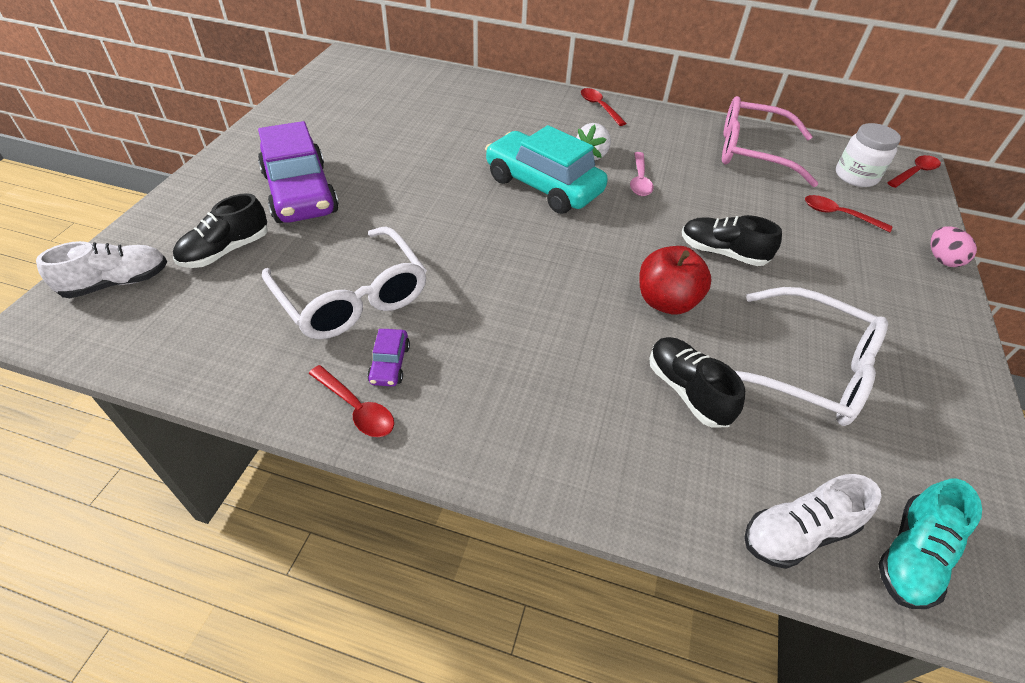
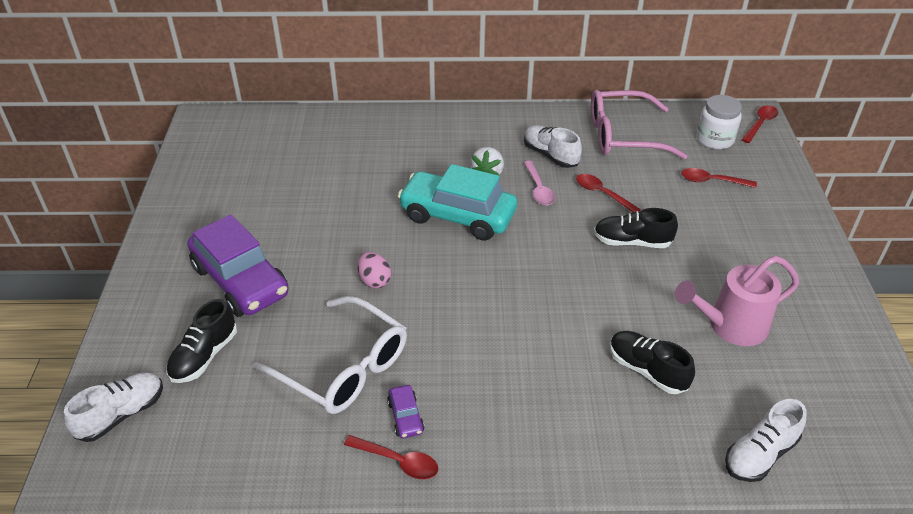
camera: 15 degrees left, 5 degrees down
red spoon [581,88,627,126] -> red spoon moved to [576,174,641,213]
red apple [639,246,711,315] -> none
white glasses [735,287,888,426] -> pink watering can [675,256,799,346]
turquoise shoe [878,479,982,609] -> none
pink egg [931,226,977,267] -> pink egg moved to [357,252,391,288]
none -> white shoe [524,125,582,168]

